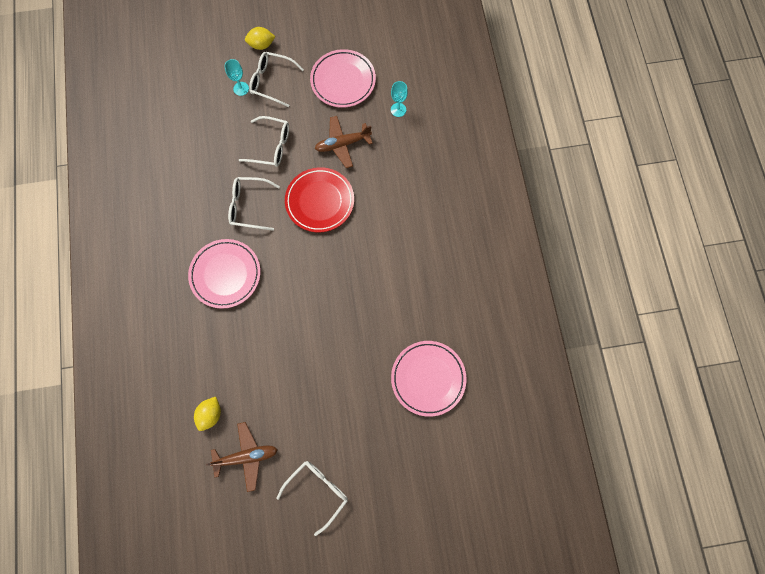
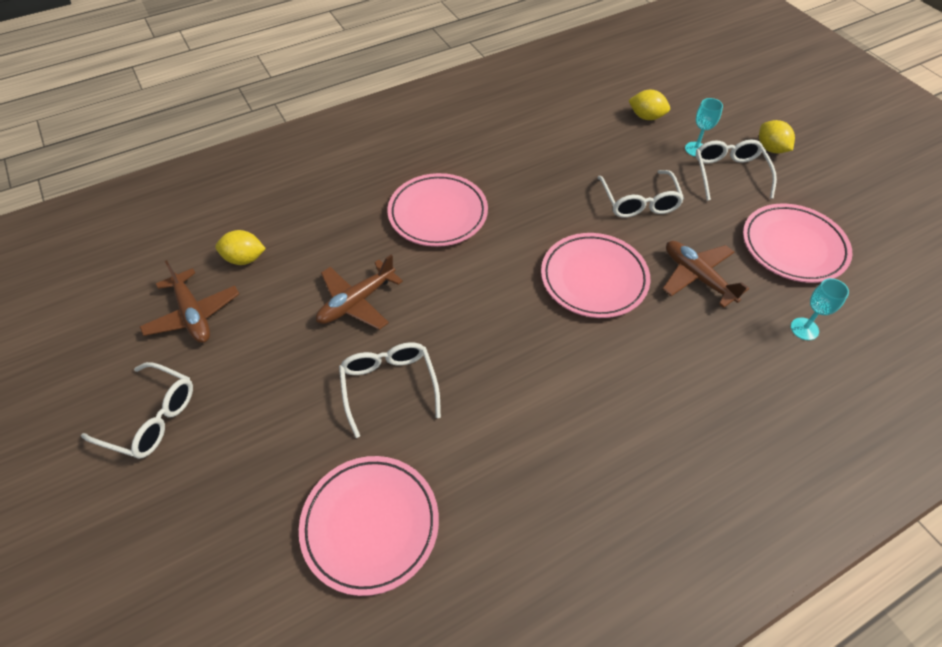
camera: 70 degrees right, 20 degrees down
white glasses [228,177,280,231] -> white glasses moved to [339,342,441,438]
red plate [285,167,354,232] -> pink plate [541,233,650,318]
none -> brown plane [316,255,403,330]
none -> yellow lemon [629,90,670,120]

